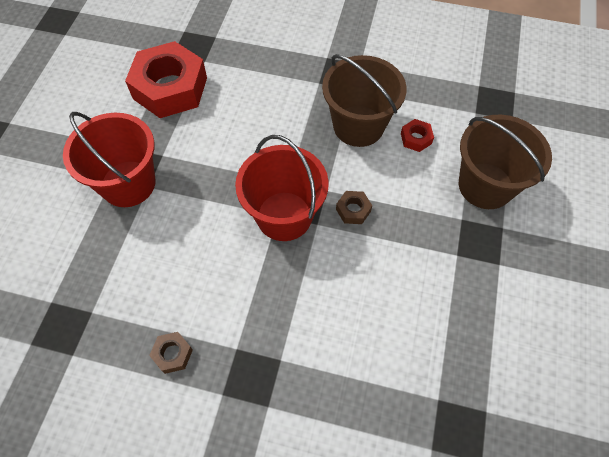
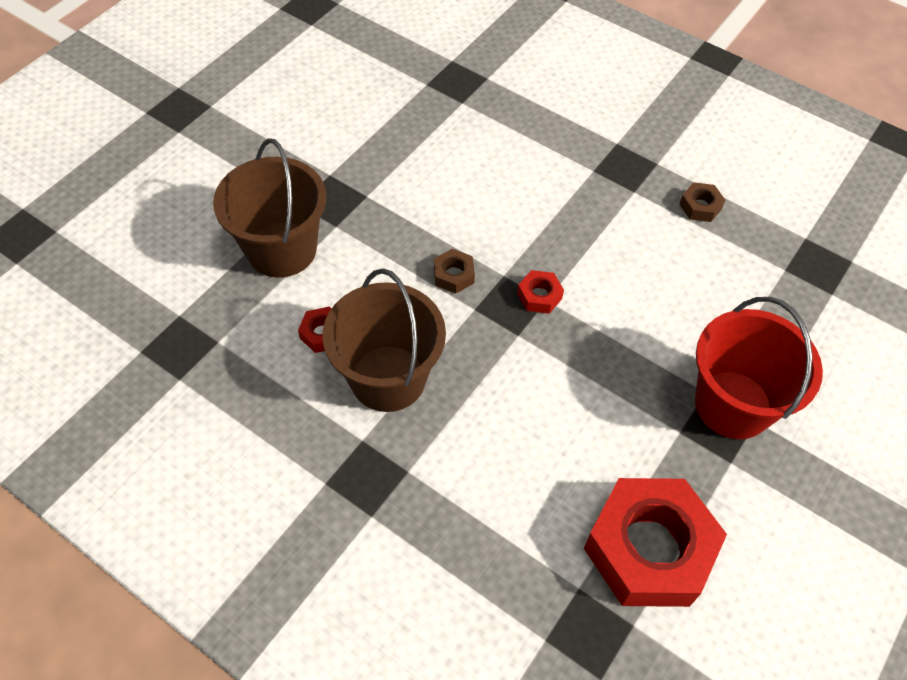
camera: 160 degrees left, 5 degrees down
red bucket [235,135,329,241] -> red nut [517,270,564,314]

